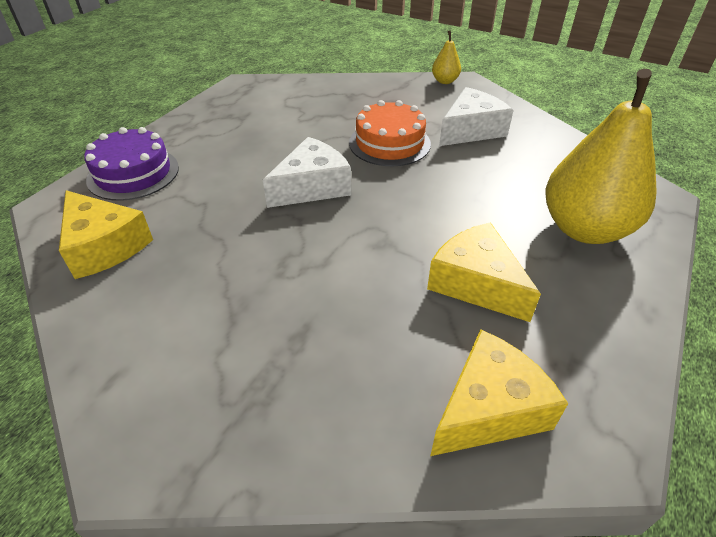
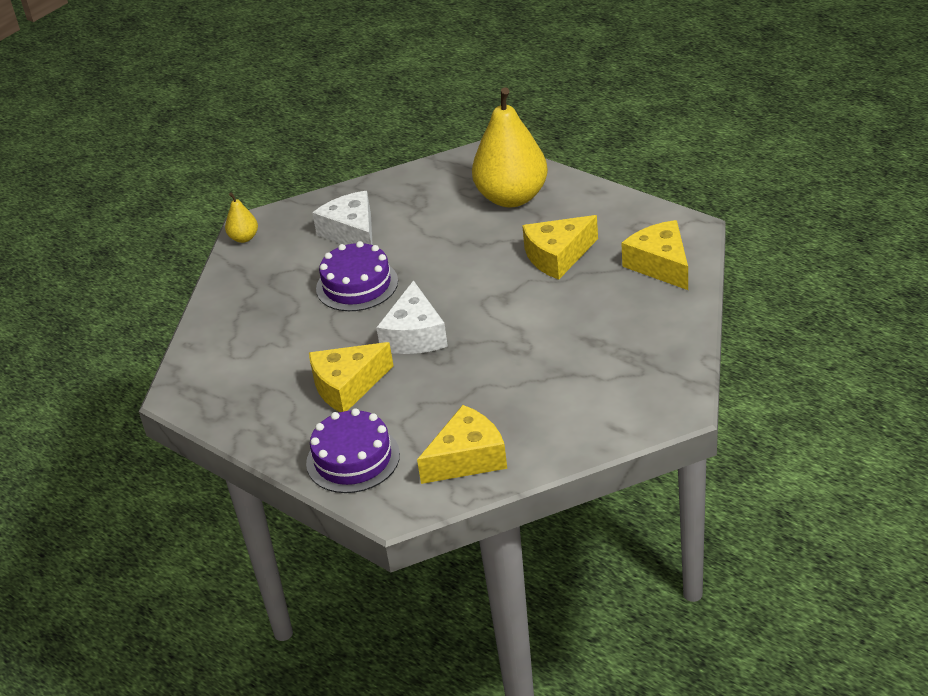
camera: 75 degrees left, 5 degrees down
white cheese [263,137,351,208] -> white cheese turned 150 degrees counterclockwise [376,280,448,354]
orange cake [349,100,431,166] -> purple cake [316,241,398,311]
none -> yellow cheese [309,342,393,412]

